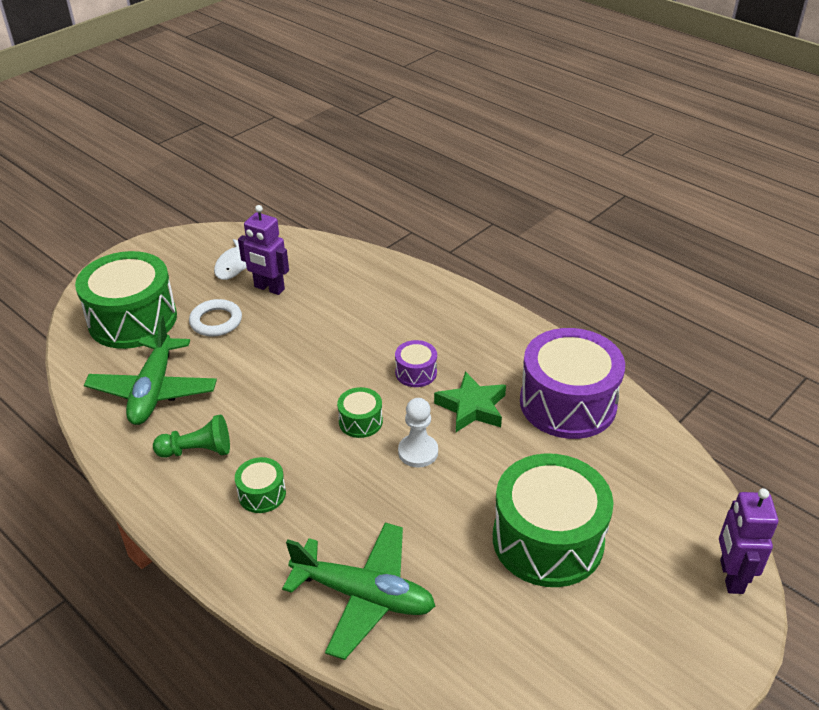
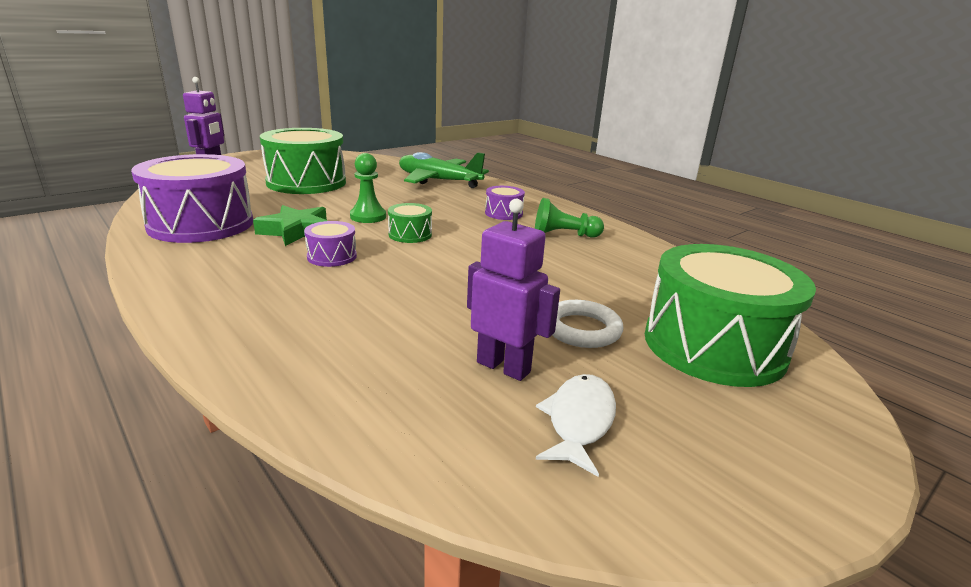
camera: 175 degrees left, 15 degrees down
green plane [84,315,217,425] -> none
green drum [235,457,286,513] -> purple drum [485,186,525,220]
white pawn [398,398,438,468] -> green pawn [350,153,386,223]

